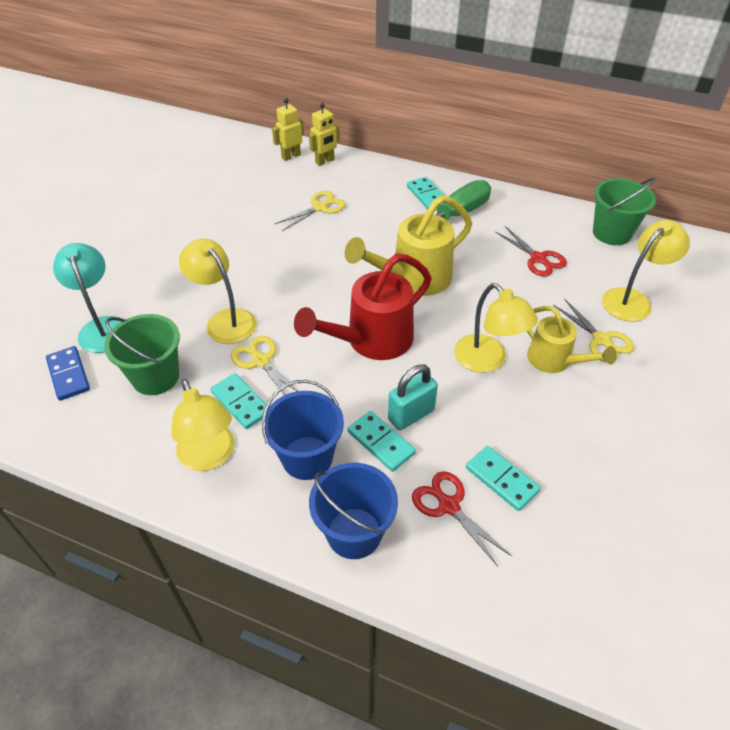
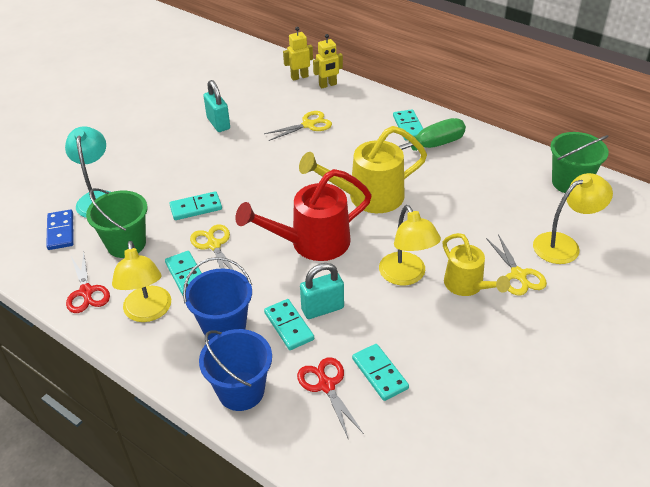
camera: 15 degrees right, 5 degrees down
yellow lamp [179,239,256,344] -> turquoise domino [169,191,222,220]
red scissors [495,226,567,277] -> red scissors moved to [66,251,110,313]
none -> turquoise padlock [203,80,230,132]

